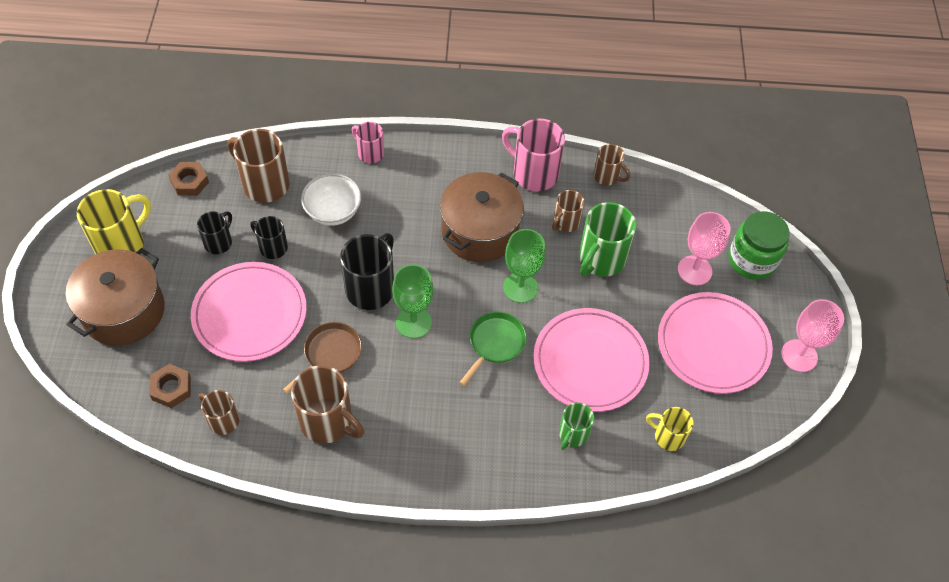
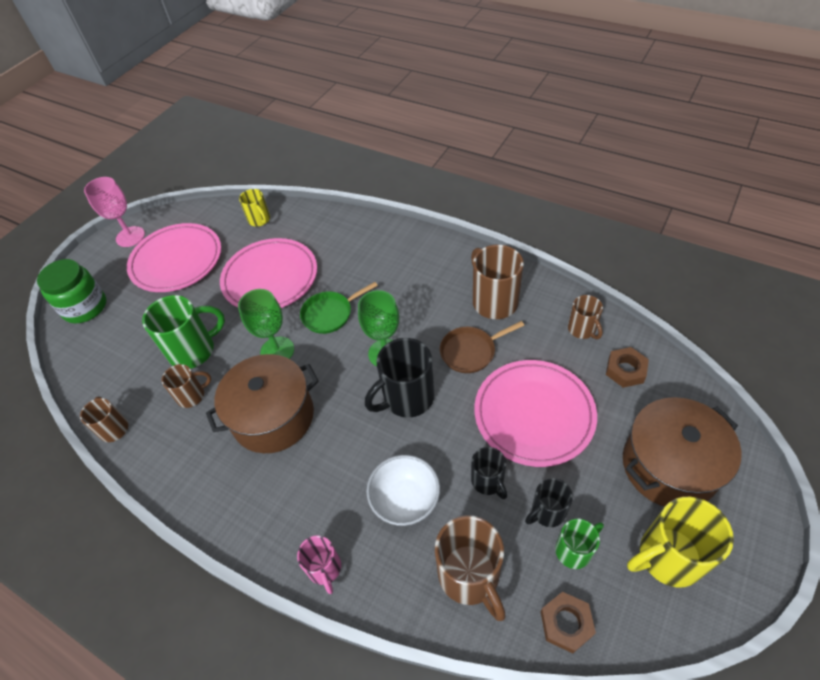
camera: 145 degrees left, 5 degrees down
pink mug [502,119,565,191] -> none
green mug [559,403,594,450] -> green mug moved to [555,519,604,569]
pink goblet [678,212,731,285] -> none

